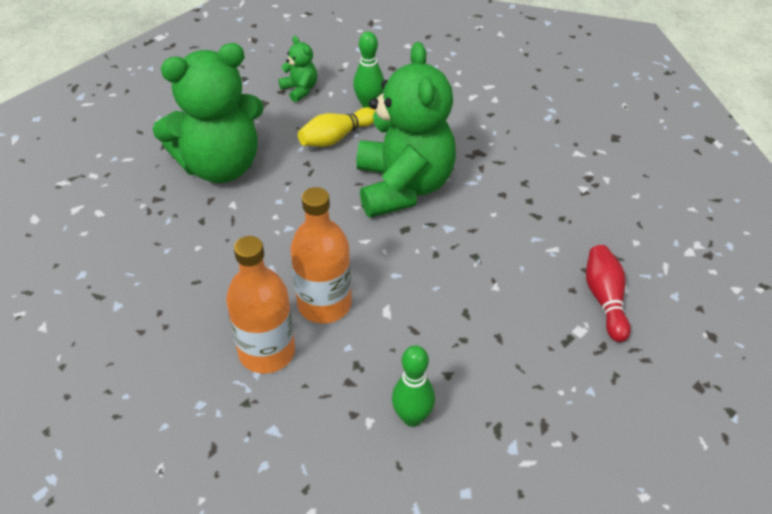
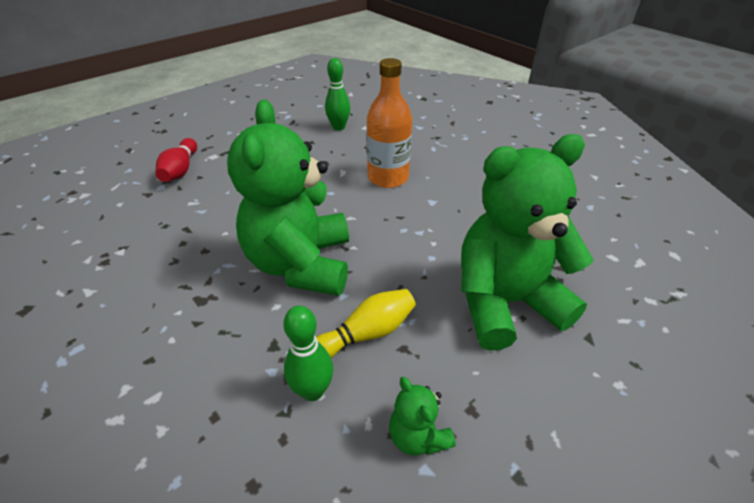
camera: 175 degrees left, 5 degrees down
orange bottle [226,236,295,373] -> none

